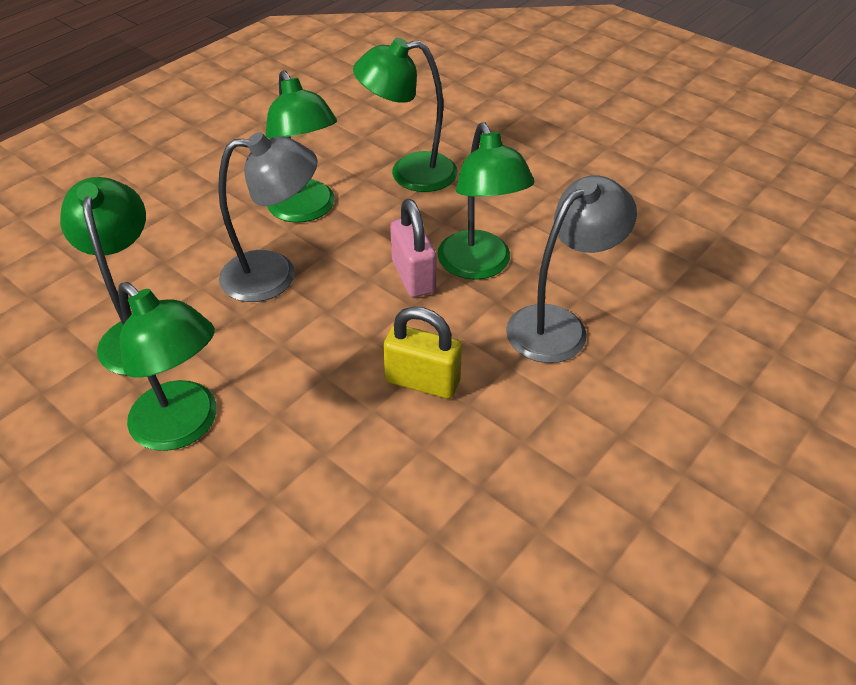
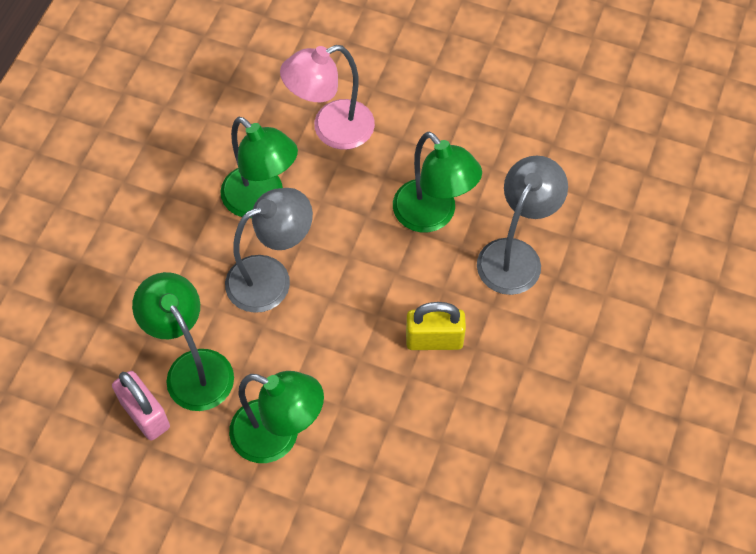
camera: 20 degrees left, 15 degrees up
green lamp [353,38,457,192] -> pink lamp [280,45,375,150]
pink padlock [390,199,436,297] -> pink padlock moved to [112,371,170,441]

